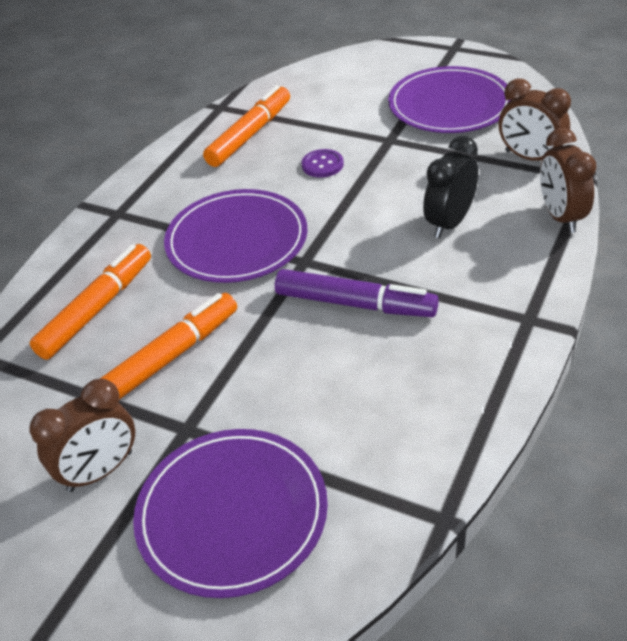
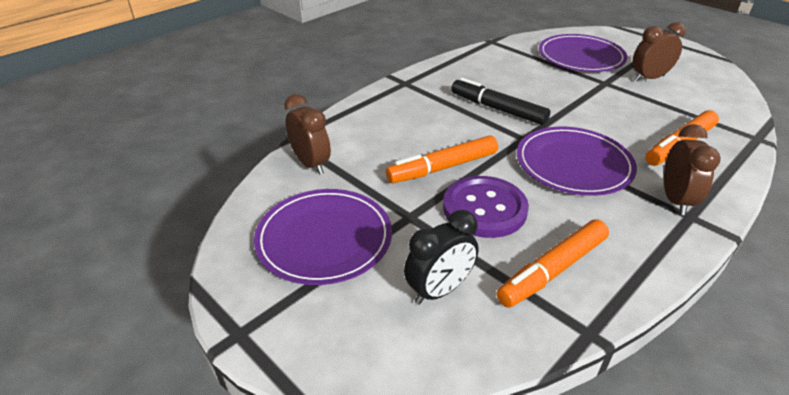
camera: 165 degrees left, 5 degrees down
orange marker [100,293,237,400] -> orange marker moved to [386,135,498,183]
purple marker [275,269,439,317] -> black marker [451,78,550,125]
purple button [302,149,344,178] -> purple button [443,176,529,238], size x2.05
black clock [423,136,478,238] -> black clock moved to [404,210,479,304]
brown clock [540,128,597,233] -> brown clock moved to [664,124,721,215]

